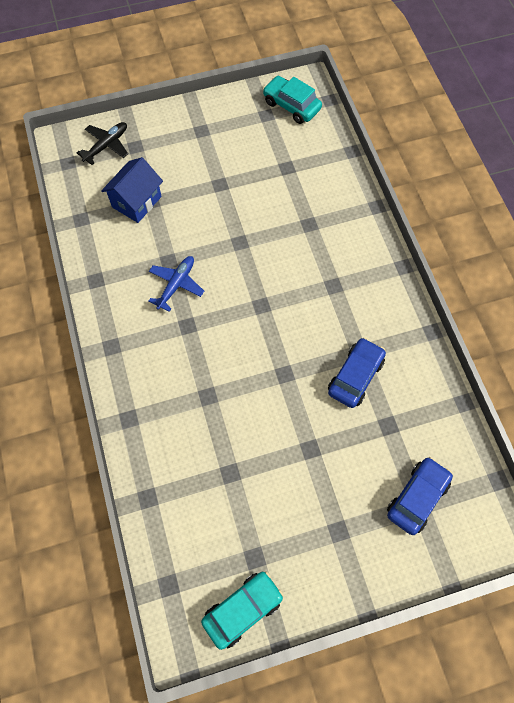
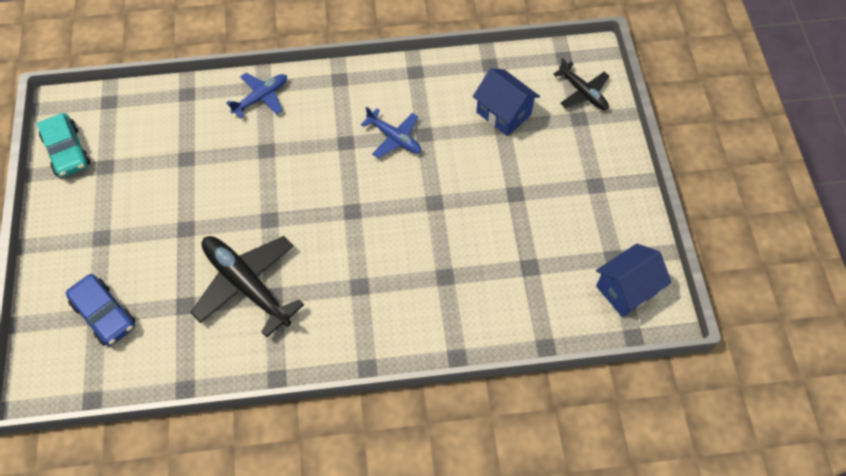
camera: 100 degrees right, 5 degrees down
turquoise car [263,76,322,124] -> blue house [596,244,672,317]
blue car [328,337,386,408] -> black plane [190,236,304,337]
none -> blue plane [226,73,287,119]

